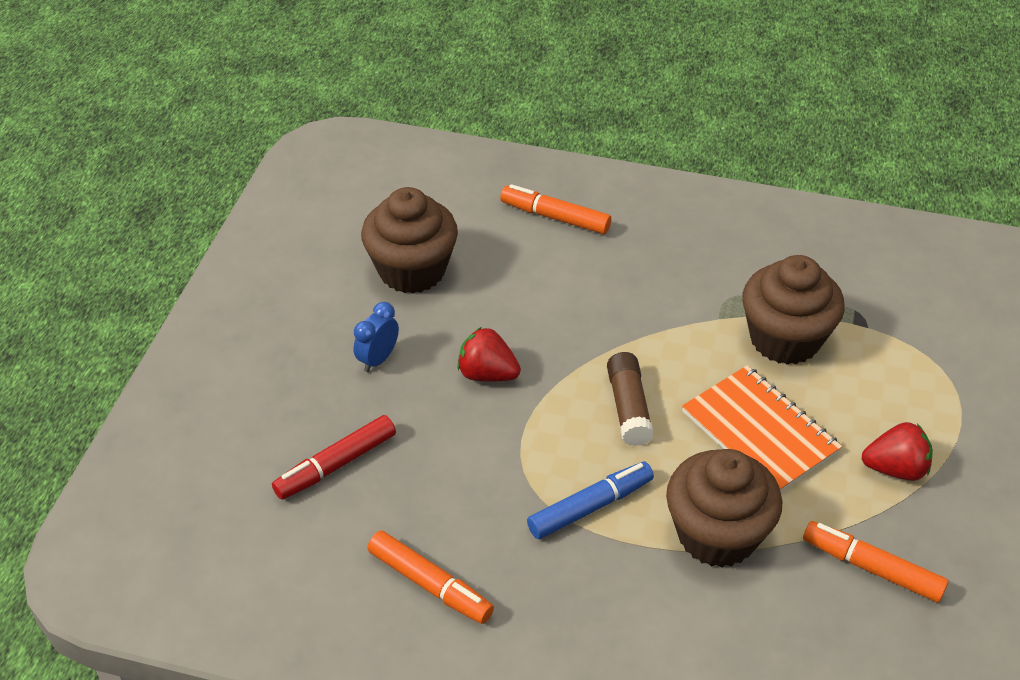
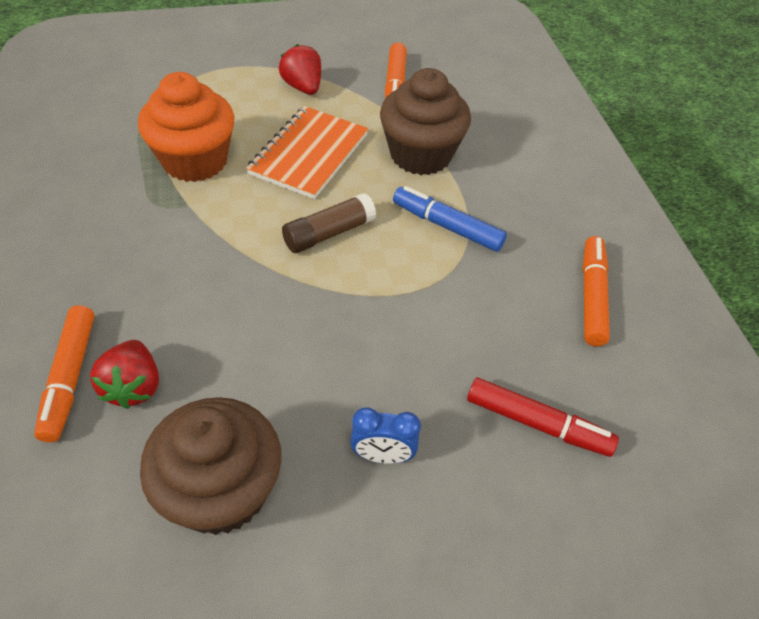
camera: 120 degrees left, 5 degrees up
red strawberry [457,327,521,382] -> red strawberry moved to [90,340,159,409]
brown cupcake [742,255,845,365] -> orange cupcake [138,72,234,182]

